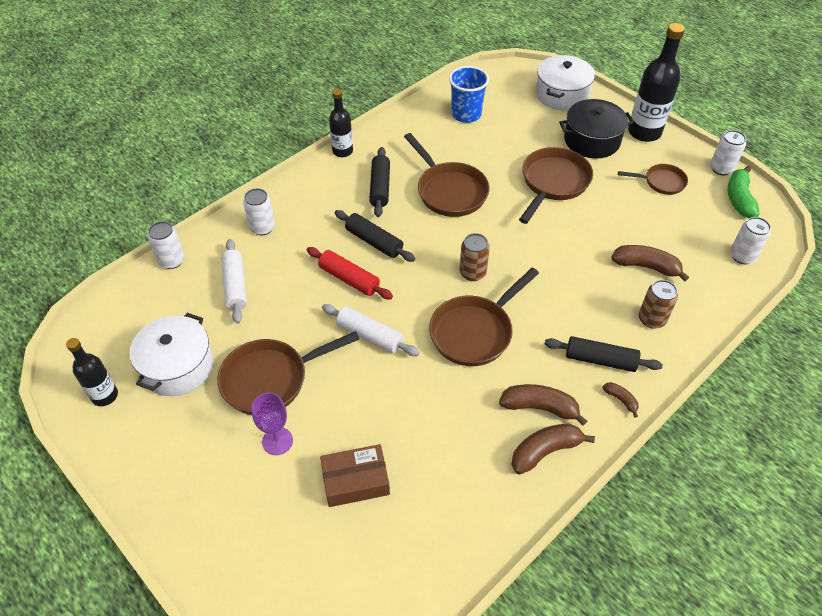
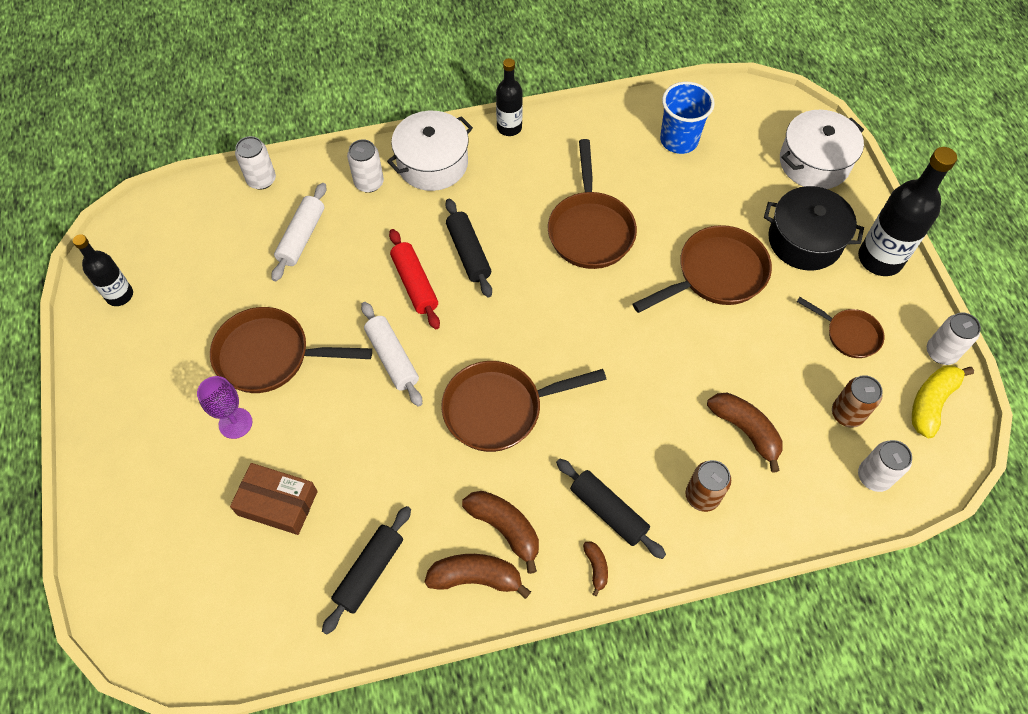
camera: 30 degrees right, 10 degrees up
white pot [130,313,213,396] -> white pot moved to [387,111,473,191]
black rolling pin [369,147,390,217] -> black rolling pin moved to [322,506,411,635]
brown can [459,233,490,281] -> brown can moved to [832,375,883,428]
green banana [728,166,759,218] -> yellow banana [912,365,974,439]

